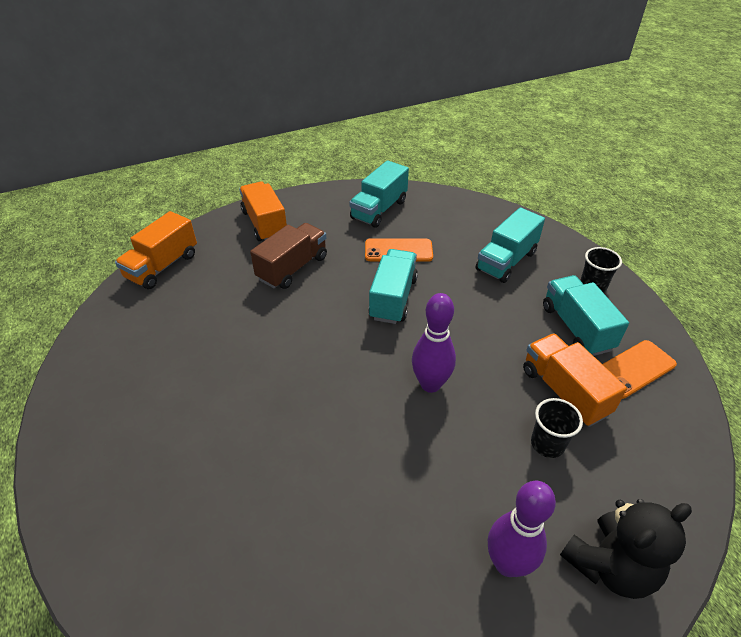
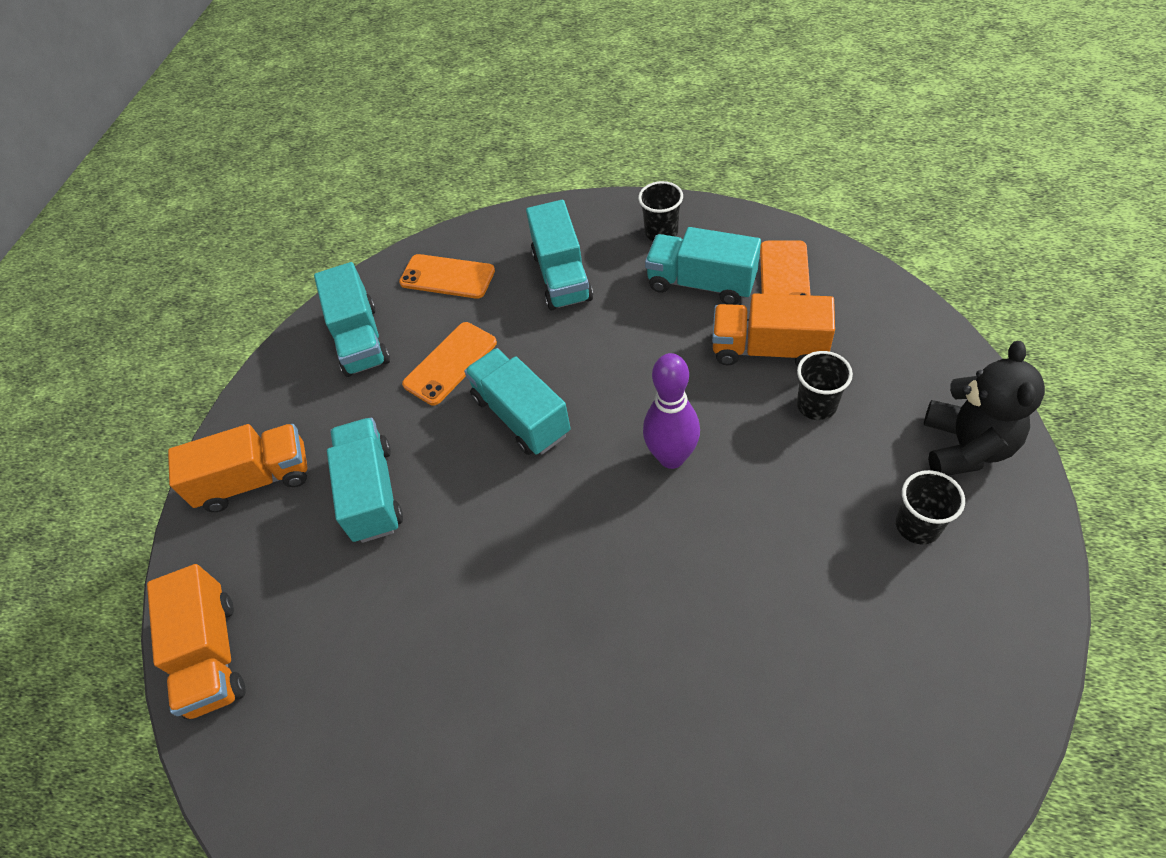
camera: 45 degrees left, 10 degrees up
orange truck [239,182,287,241] -> orange truck turned 150 degrees clockwise [168,424,308,512]
brown truck [250,223,327,289] -> turquoise truck [327,417,403,543]
purple bowling pin [488,481,556,577] -> black cup [896,470,965,544]
none -> orange phone [399,254,495,299]

